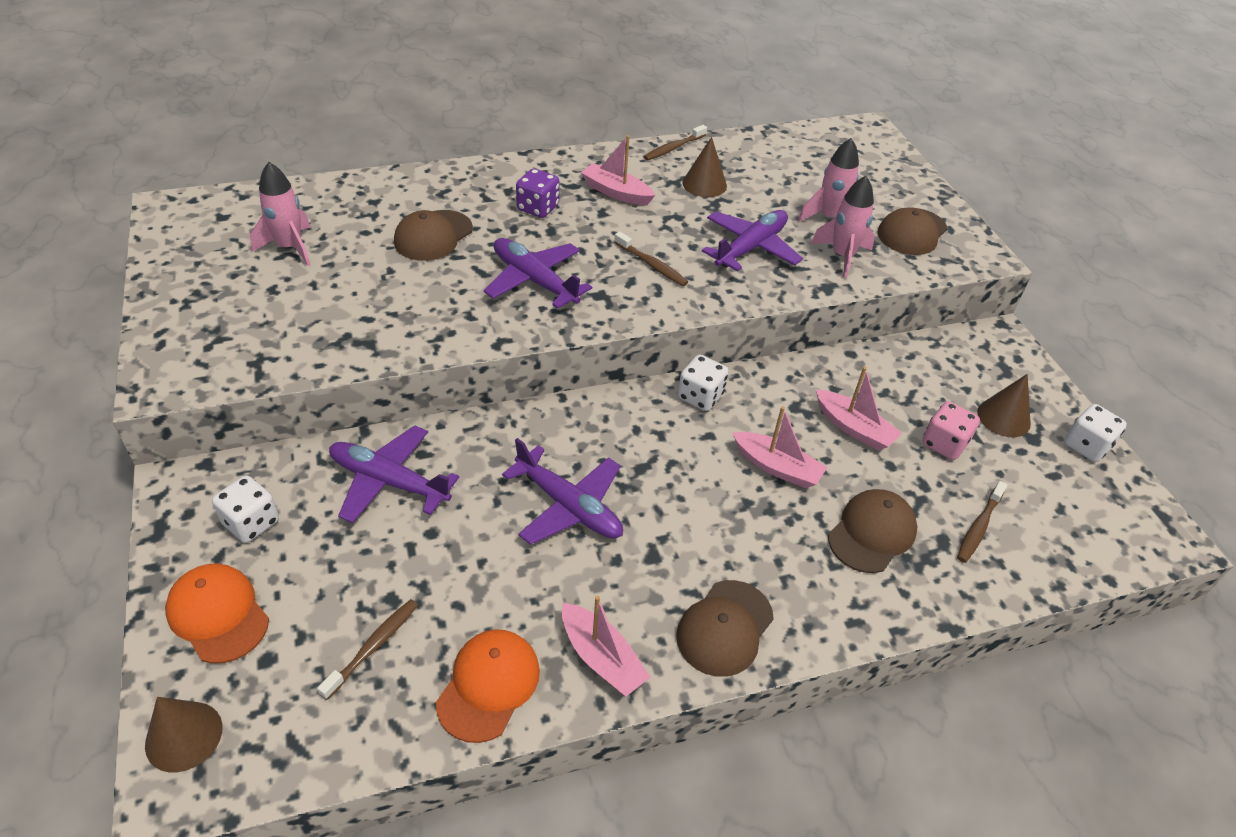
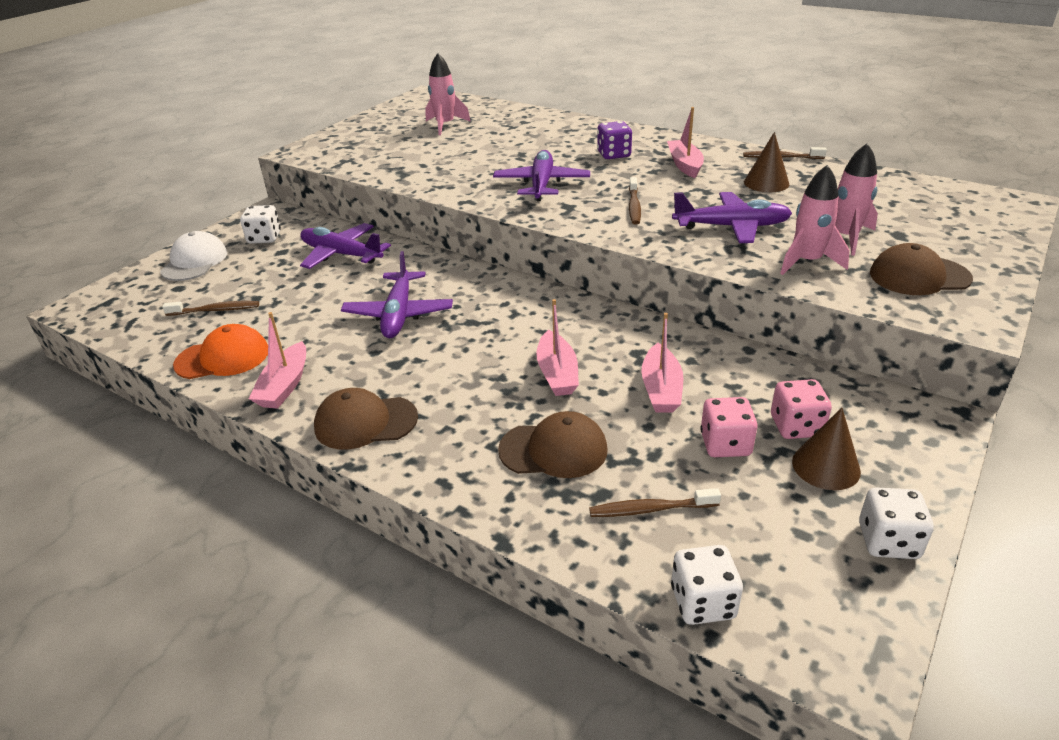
camera: 55 degrees right, 10 degrees down
brown cone [145,697,222,772] -> none
orange cap [165,563,269,664] -> white cap [160,231,227,281]
purple plane [329,426,459,523] -> purple plane turned 45 degrees counterclockwise [300,223,391,269]
brown cap [394,210,473,261] -> none
white dice [678,355,729,411] -> white dice moved to [671,545,743,625]
none -> pink dice [771,379,832,439]

